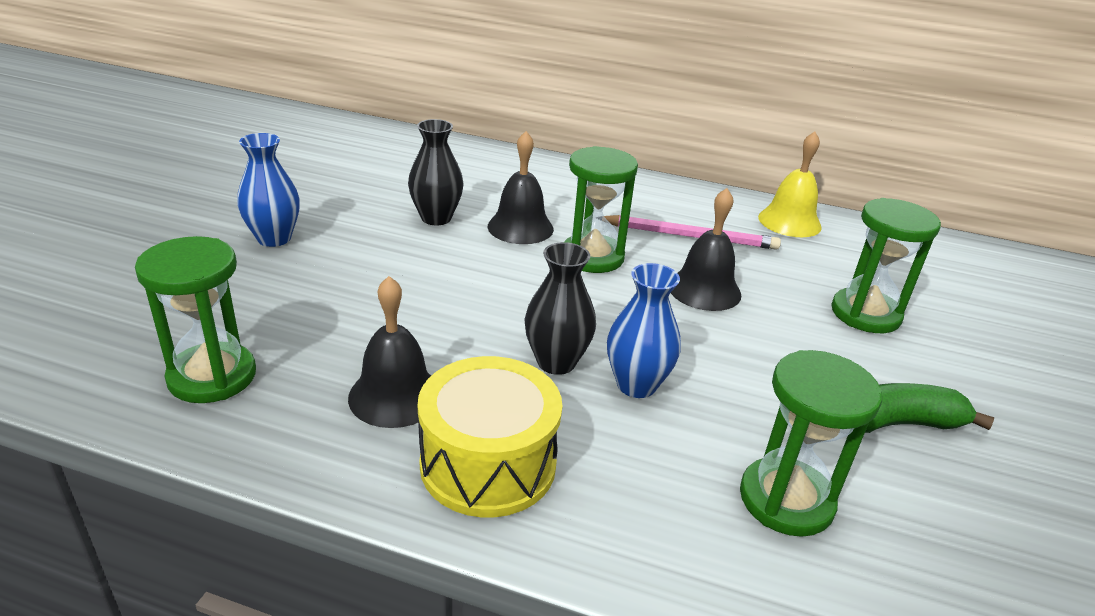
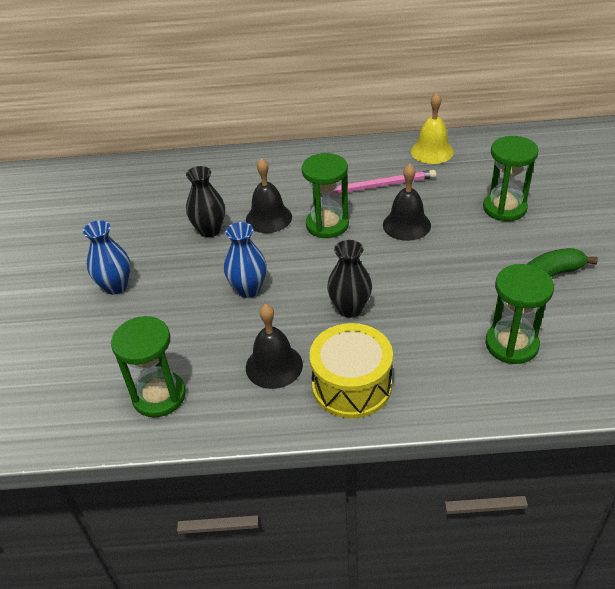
camera: 15 degrees left, 10 degrees up
blue vase [607,263,681,398] -> blue vase moved to [224,222,267,298]

